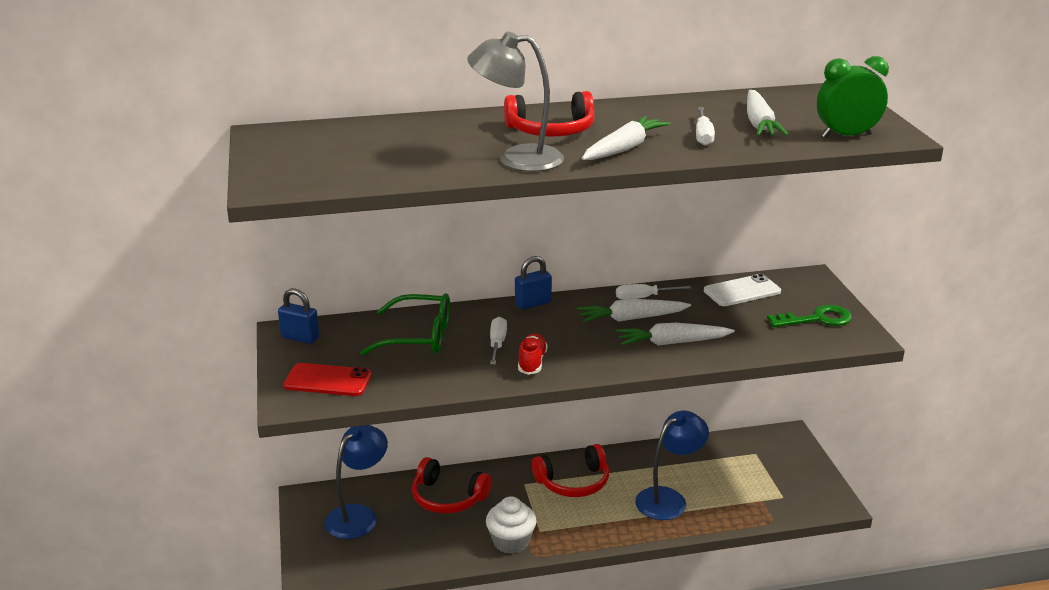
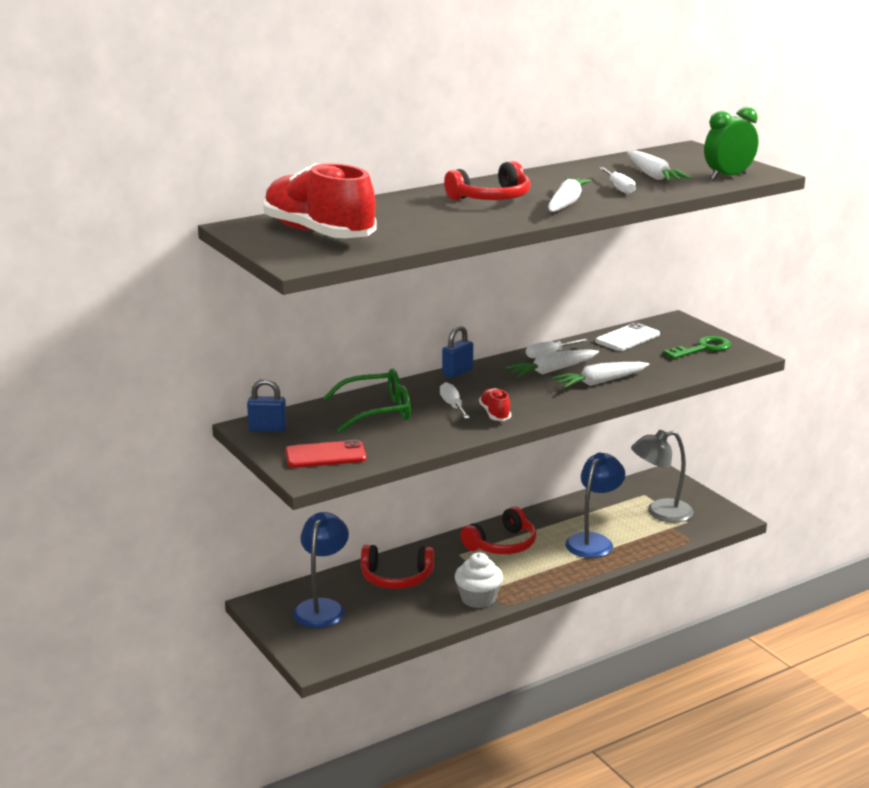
camera: 20 degrees left, 5 degrees down
grey lamp [467,31,564,172] -> grey lamp moved to [631,430,694,523]
none -> red shoe [263,163,377,238]

